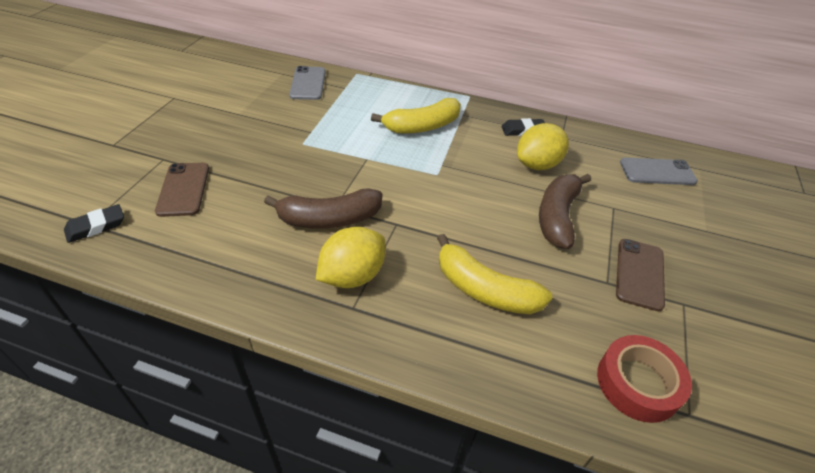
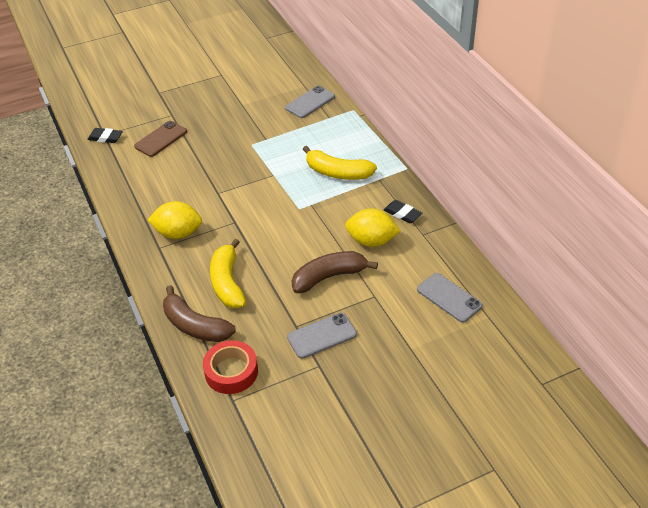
camera: 50 degrees right, 0 degrees up
brown banana [264,188,382,229] -> brown banana moved to [163,285,236,342]
brown phone [616,239,665,311] -> grey phone [287,313,357,359]

